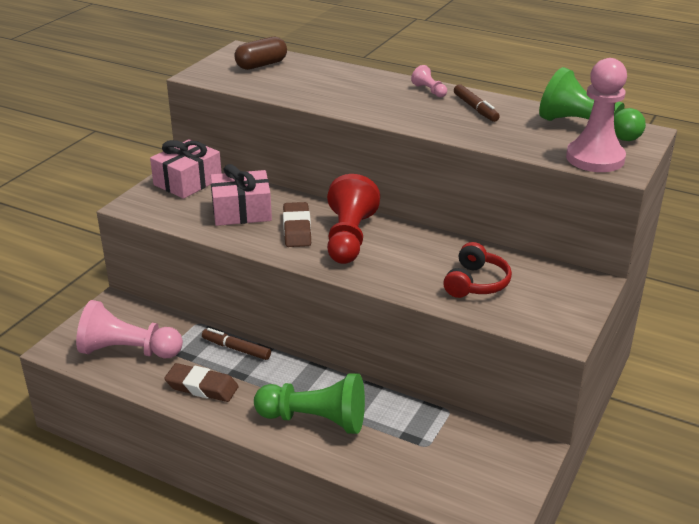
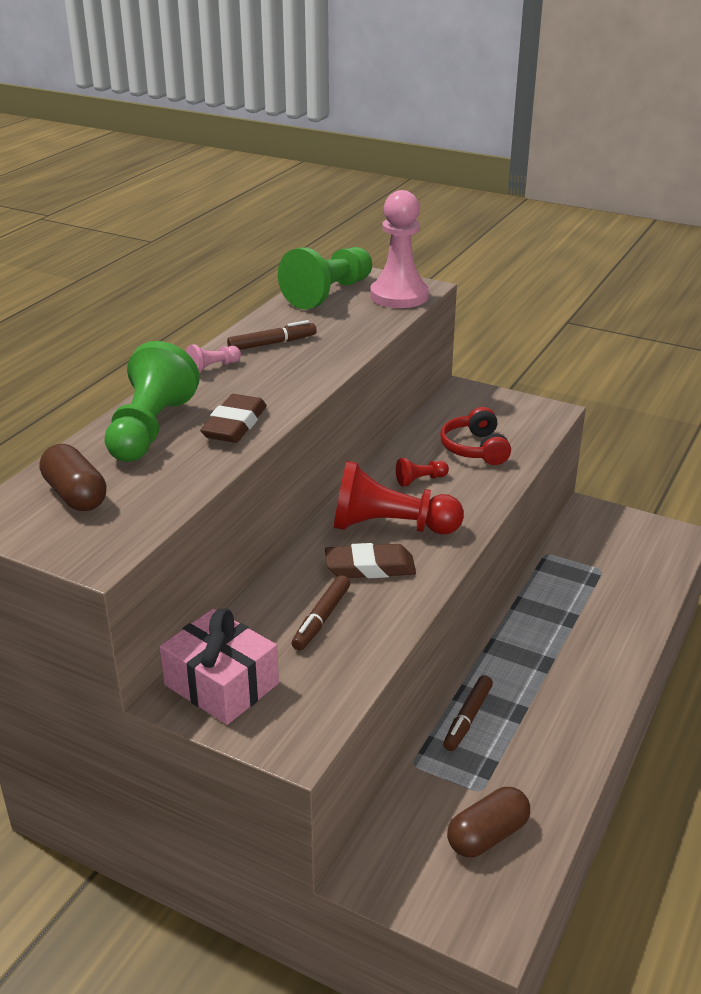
camera: 90 degrees left, 0 degrees up
pink pawn [76,300,183,358] -> brown capsule [447,787,530,857]
brown eraser [164,363,239,402] -> brown eraser moved to [200,394,267,443]
pink gift [211,164,272,226] -> brown marker [291,575,350,651]
green pawn [254,373,365,434] -> green pawn moved to [105,341,200,462]
red headphones [443,242,512,298] -> red headphones turned 120 degrees counterclockwise [440,407,511,465]
none -> red pawn [396,458,449,487]

